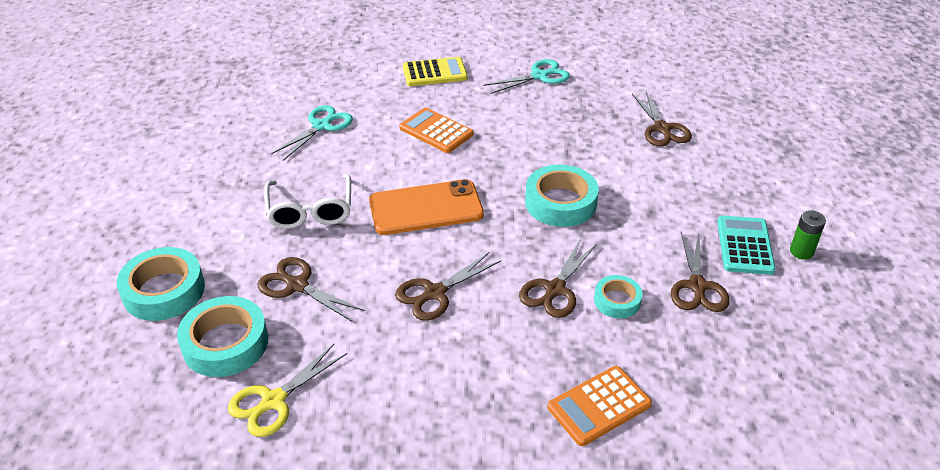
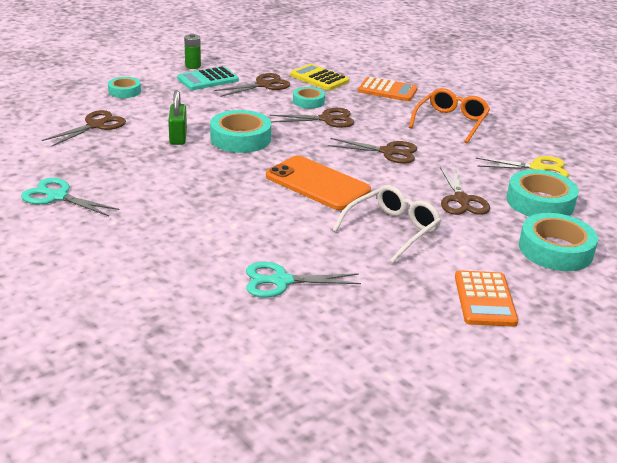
camera: 130 degrees left, 10 degrees down
orange calculator [399,108,473,153] -> orange calculator moved to [455,270,518,327]
yellow calculator [403,57,467,86] -> yellow calculator moved to [290,64,349,91]
none -> turquoise tape [108,77,141,98]
none -> green padlock [168,90,187,145]
none -> orange glasses [409,88,490,143]

